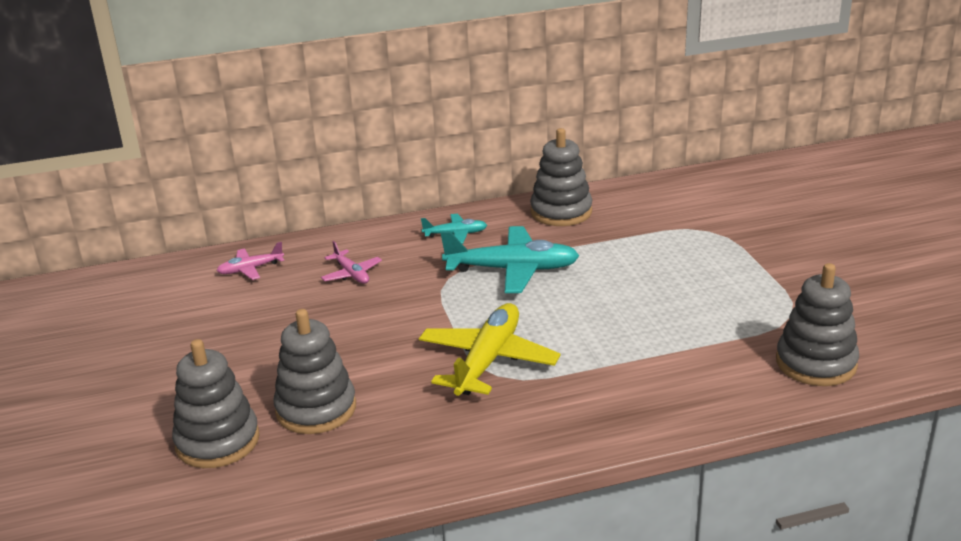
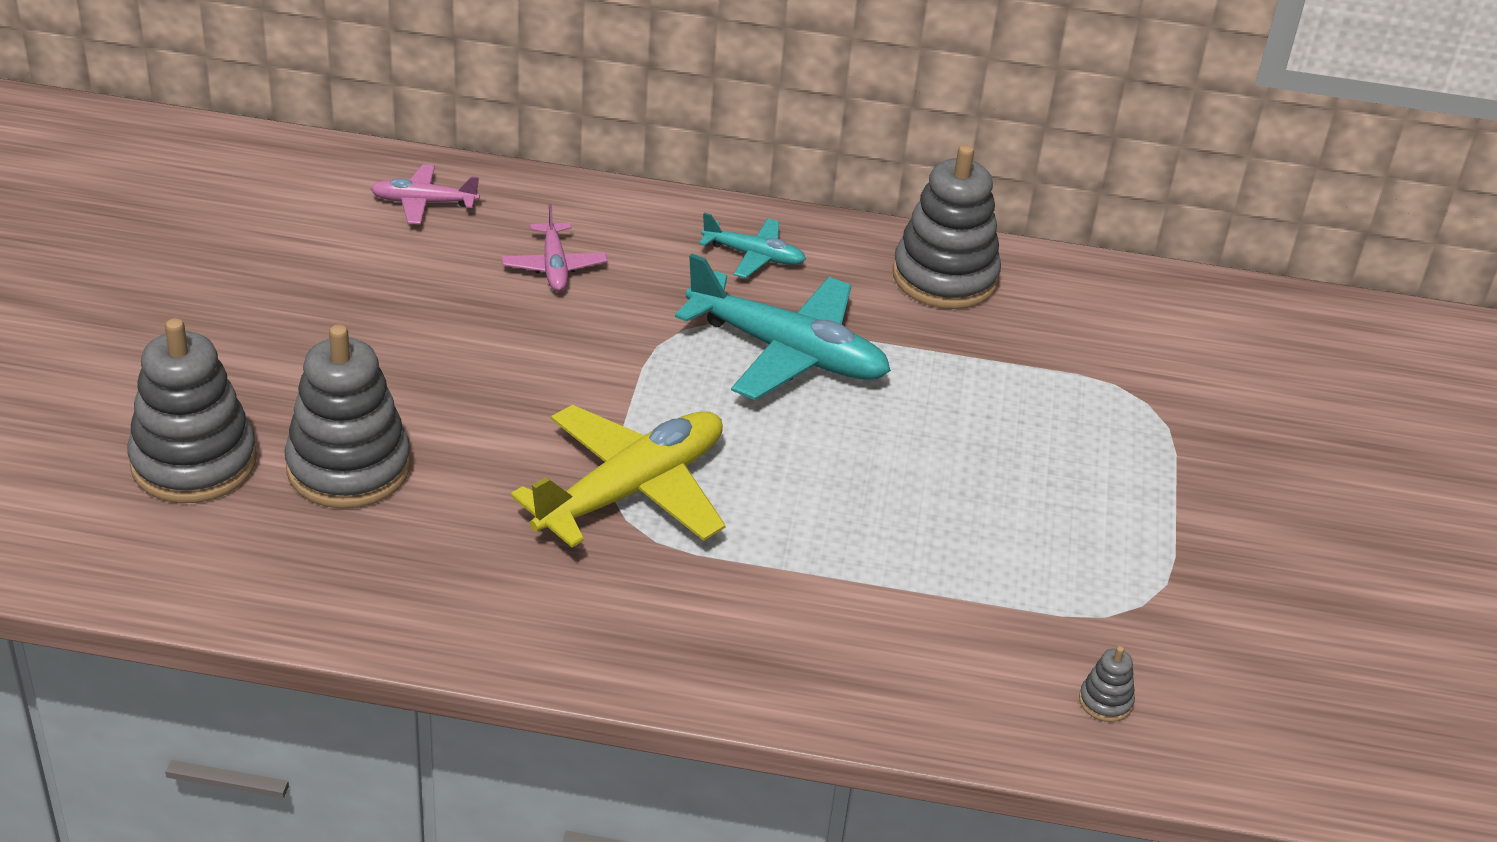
camera: 20 degrees right, 10 degrees up
grey stacking toy [776,263,859,386] -> grey stacking toy [1079,646,1135,722], size x0.41

